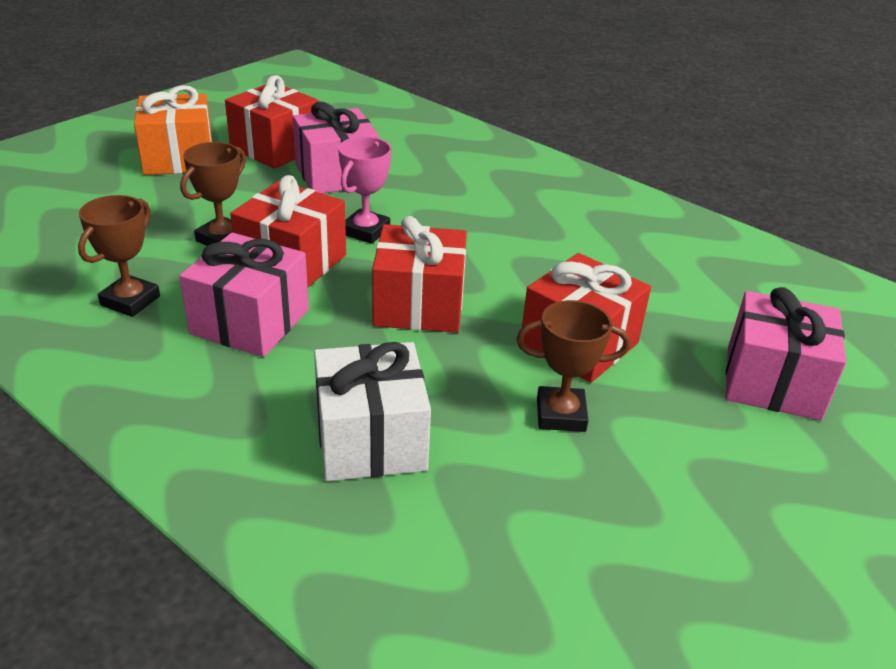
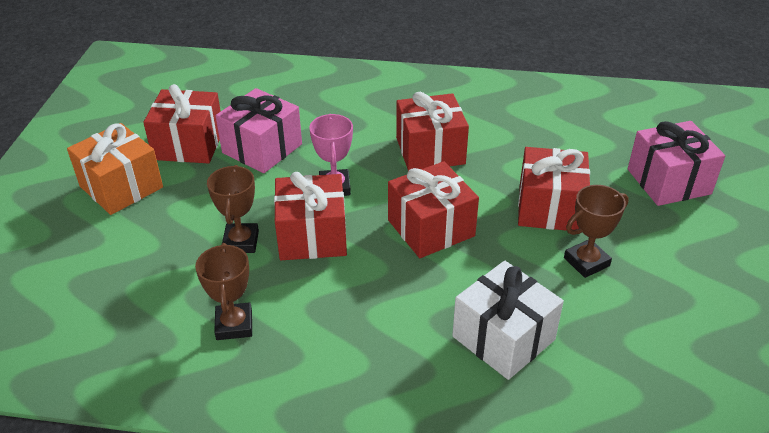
camera: 30 degrees left, 5 degrees up
pink gift [180,233,309,357] -> none
none -> red gift [396,92,469,171]

